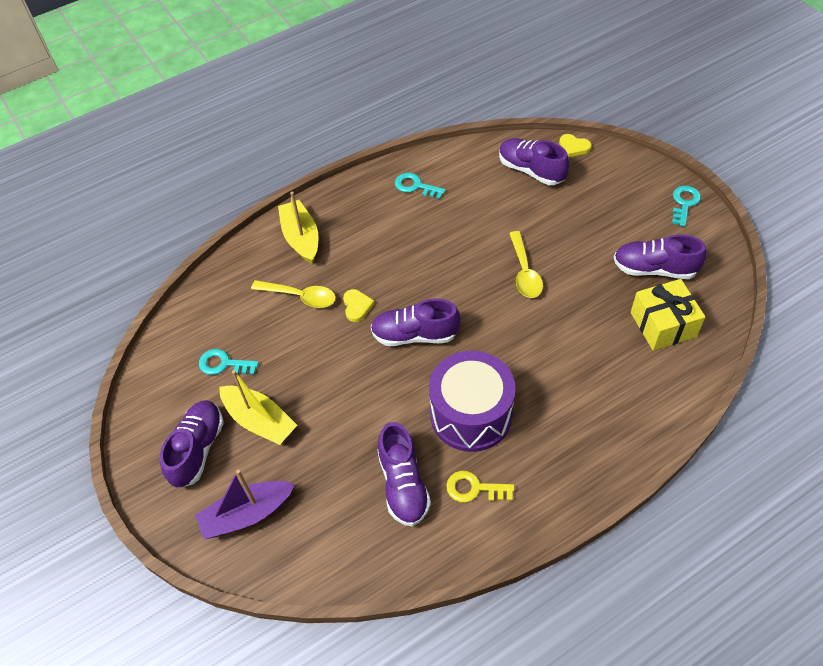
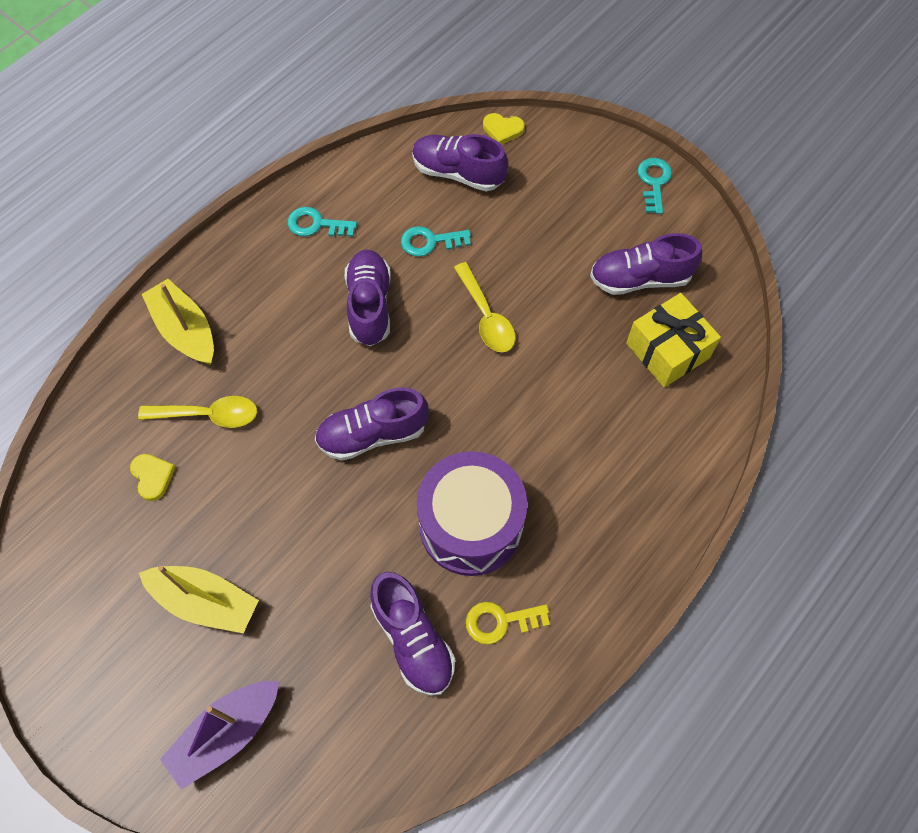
camera: 20 degrees left, 10 degrees up
purple shoe [160,400,224,488] -> purple shoe moved to [345,250,391,346]
turquoise key [199,349,259,375] -> turquoise key moved to [401,226,471,257]
yellow heart [343,289,375,322] -> yellow heart moved to [130,454,176,501]

